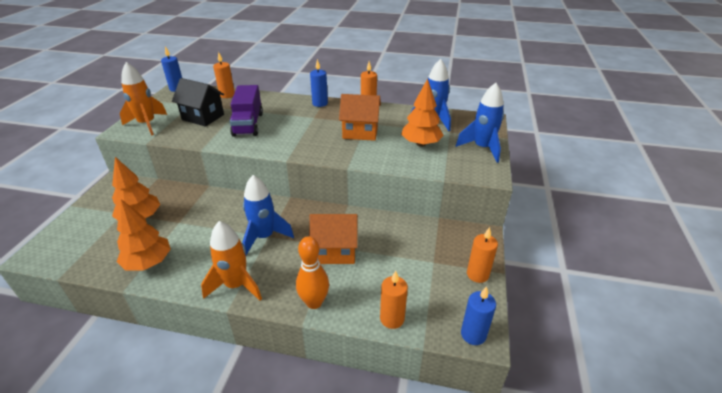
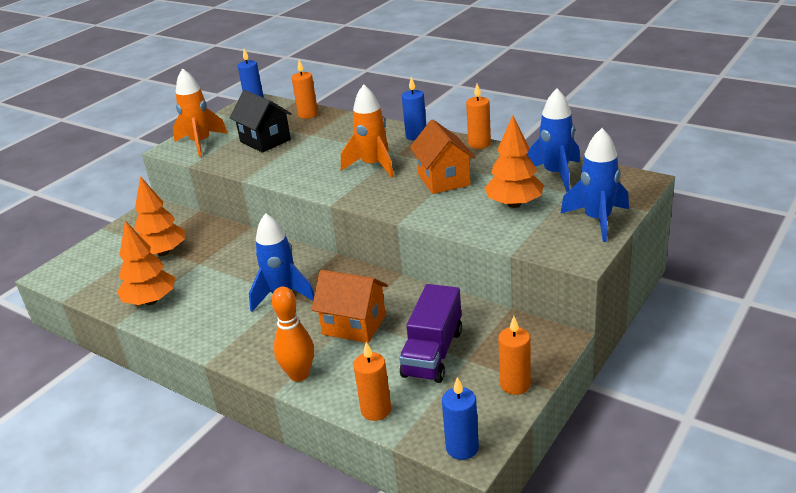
camera: 25 degrees right, 5 degrees down
orange rocket [201,221,262,301] -> orange rocket moved to [341,84,394,178]
purple truck [230,85,263,137] -> purple truck moved to [399,284,462,383]
orange house [339,94,381,141] -> orange house turned 45 degrees clockwise [410,119,476,194]

